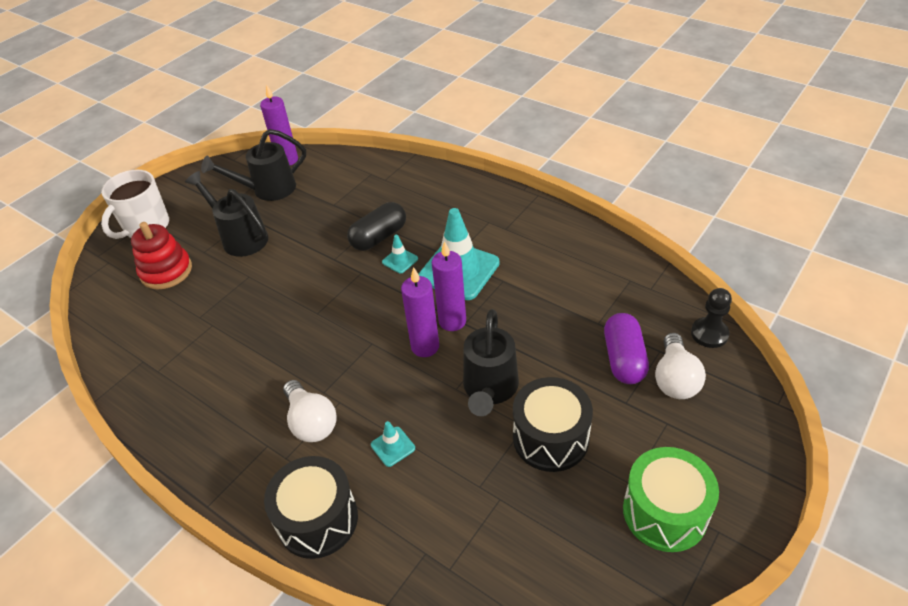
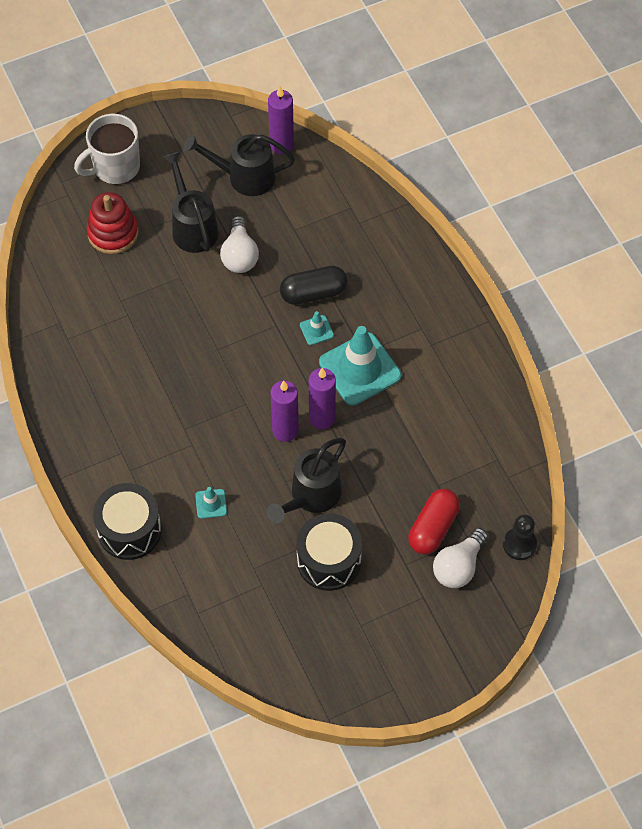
camera: 25 degrees right, 15 degrees up
white light bulb [283,380,337,442] -> white light bulb moved to [220,216,259,273]
purple capsule [604,313,649,384] -> red capsule [408,489,460,555]
green drum [623,447,719,552] -> none

